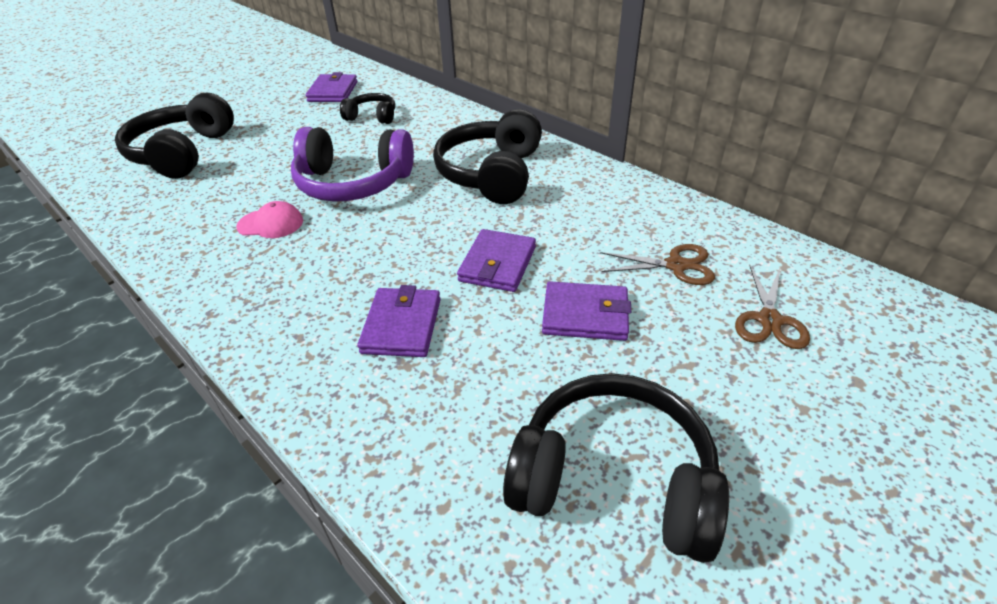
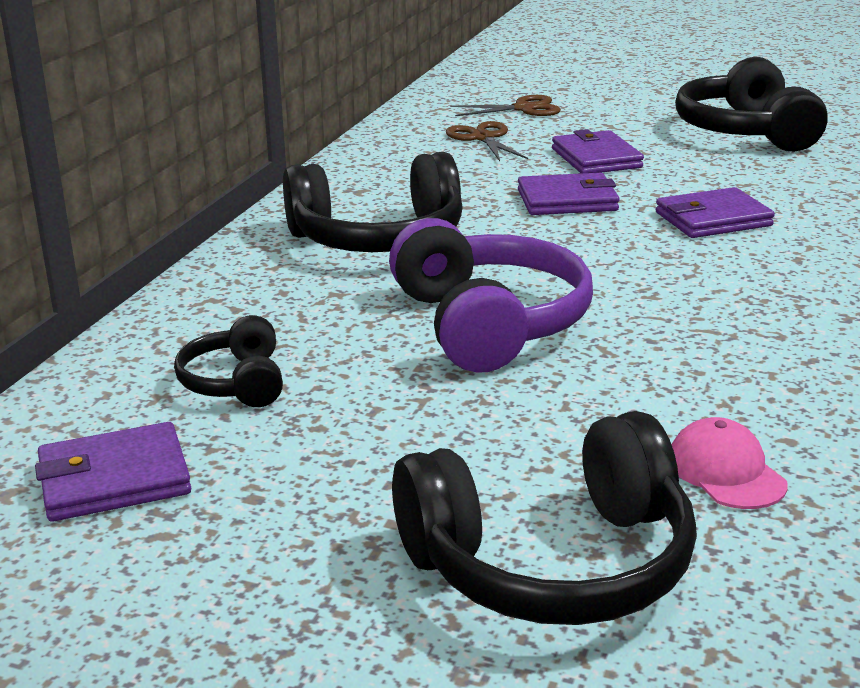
camera: 115 degrees left, 15 degrees down
pink cap [236,201,303,238] -> pink cap moved to [671,417,788,509]

